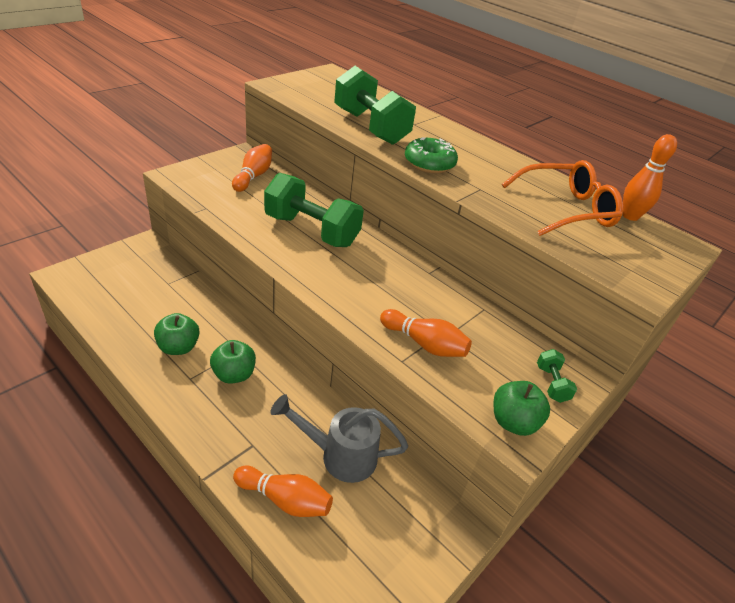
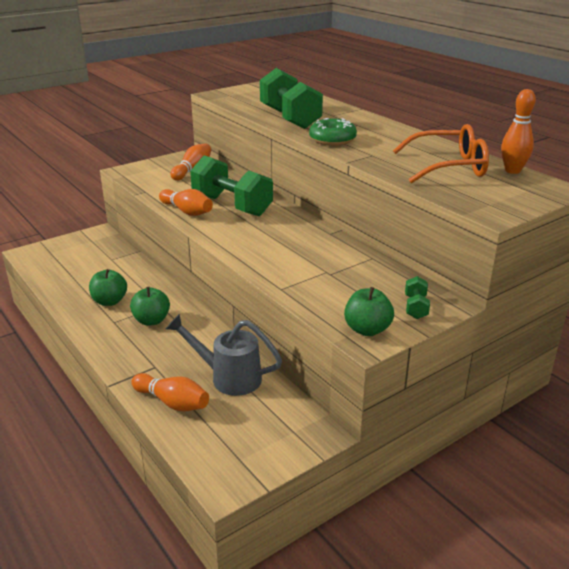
camera: 15 degrees right, 10 degrees down
orange bowling pin [380,309,472,357] -> orange bowling pin moved to [159,189,213,216]

